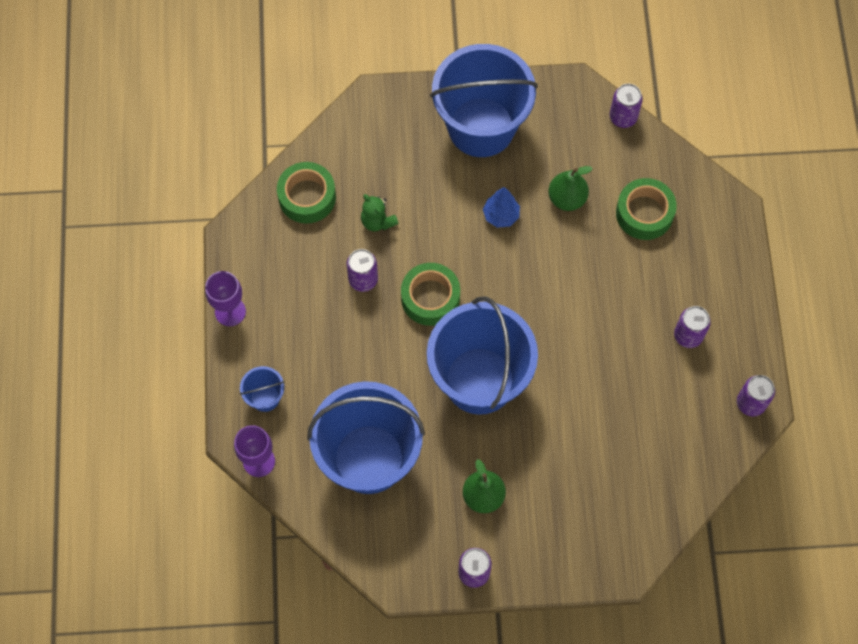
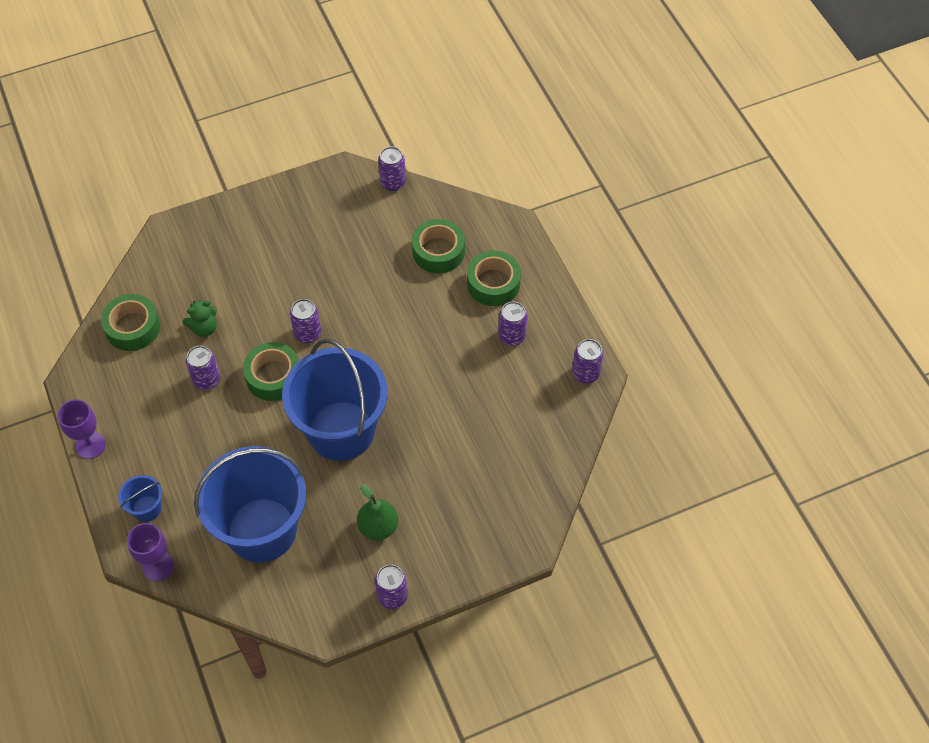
camera: 20 degrees left, 10 degrees down
green teddy bear [361,194,399,231] -> green teddy bear turned 60 degrees counterclockwise [182,300,217,337]
blue bucket [430,44,538,157] -> none
blue tree [483,187,520,228] -> none
green pear [548,166,593,211] -> none
none -> purple can [290,299,321,343]
none -> green tape [467,250,521,306]

